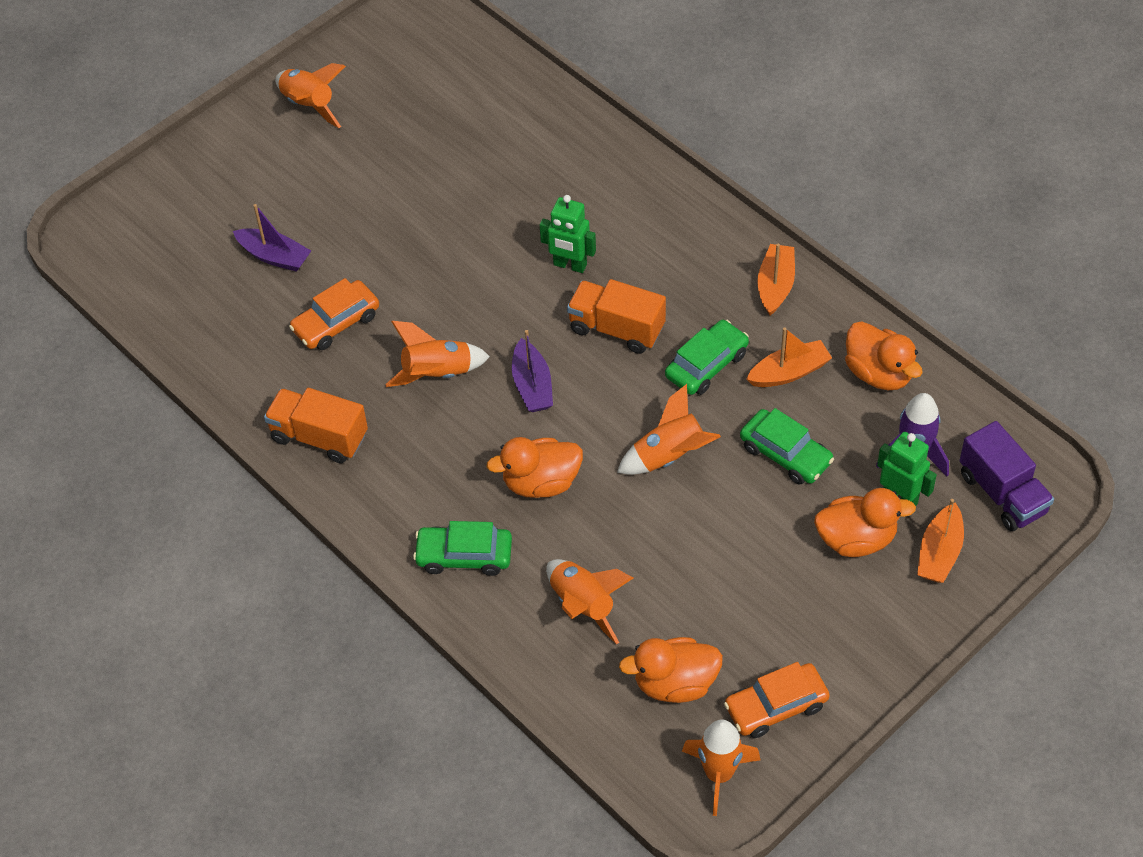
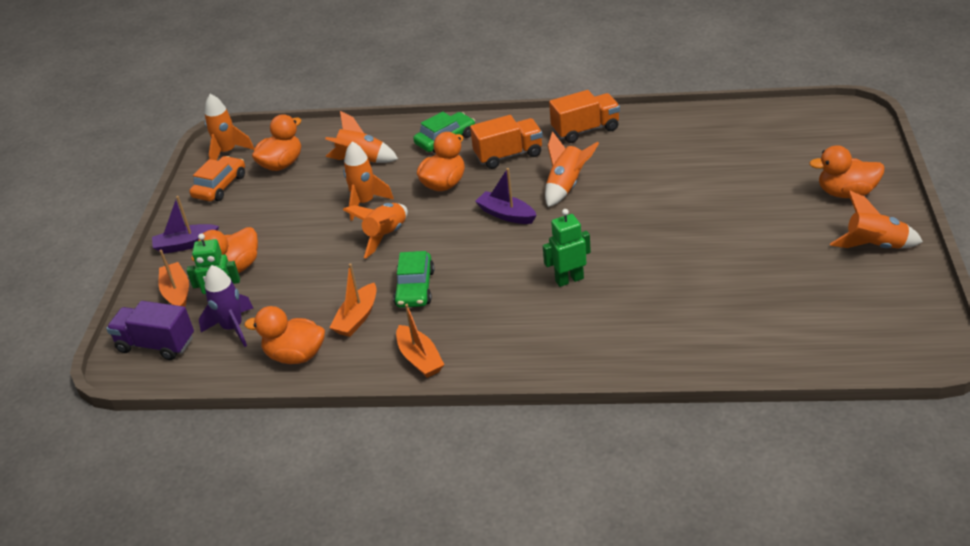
camera: 140 degrees right, 15 degrees down
purple boat [233,204,311,272] -> purple boat moved to [152,196,219,254]
orange car [289,278,379,350] -> none
orange truck [567,279,666,354] -> orange truck moved to [470,115,543,169]
green car [740,408,834,485] -> none
none -> orange rocket [343,142,394,221]
none -> orange duck [809,145,885,198]

